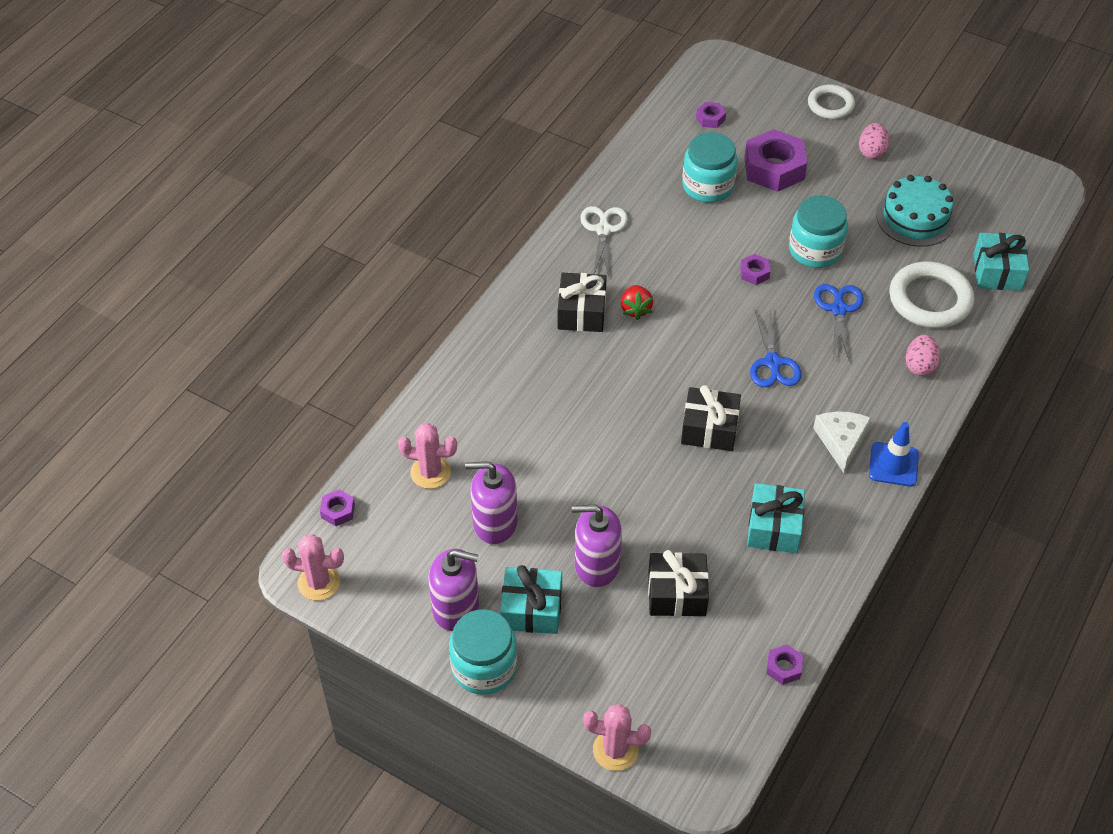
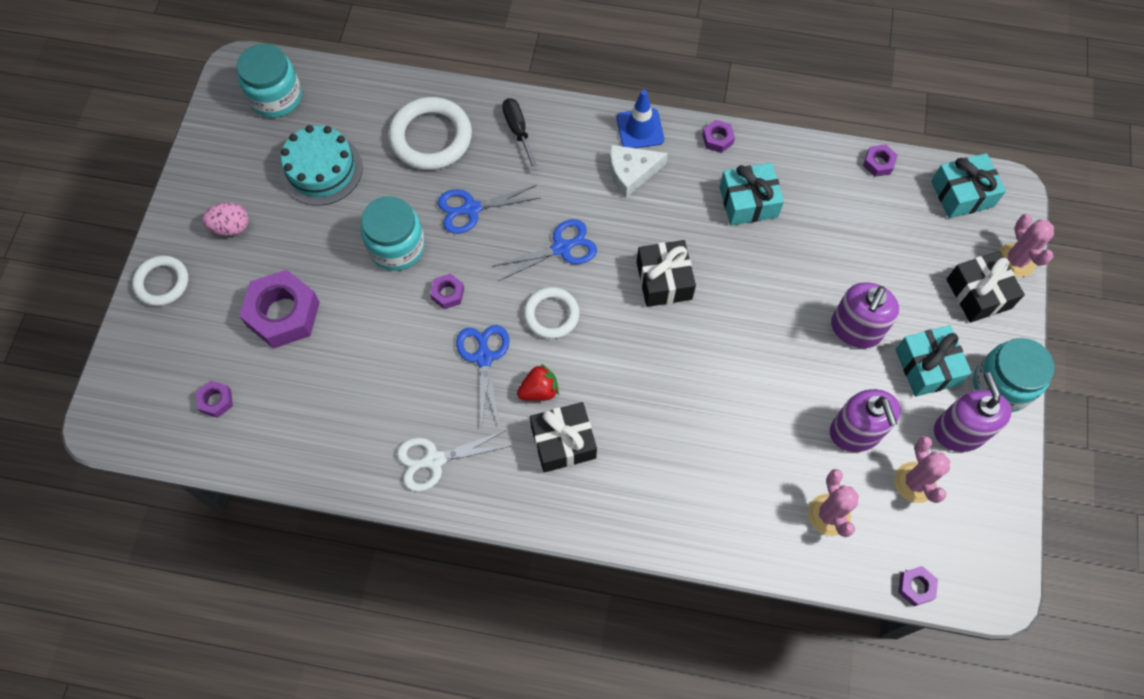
camera: 110 degrees left, 15 degrees up
pink cactus [282,534,344,600] -> pink cactus moved to [894,436,950,503]
purple soap dispenser [572,505,622,588] -> purple soap dispenser turned 45 degrees clockwise [831,282,899,348]
black gift [648,550,709,617] -> black gift moved to [946,251,1025,323]
turquoise jar [682,132,738,203] -> turquoise jar moved to [237,44,302,118]
pink egg [906,335,940,376] -> black screwdriver [502,98,538,170]
turquoise gift [974,233,1029,291] -> turquoise gift moved to [931,153,1006,219]
none -> blue scissors [456,325,509,427]
none -> white ring [524,287,580,339]
none -> purple nut [702,120,735,153]

